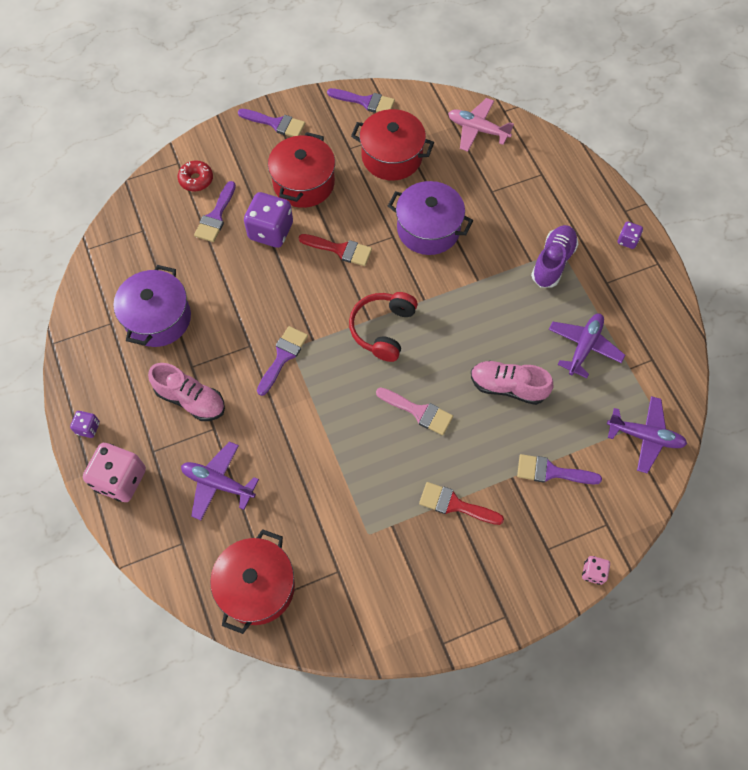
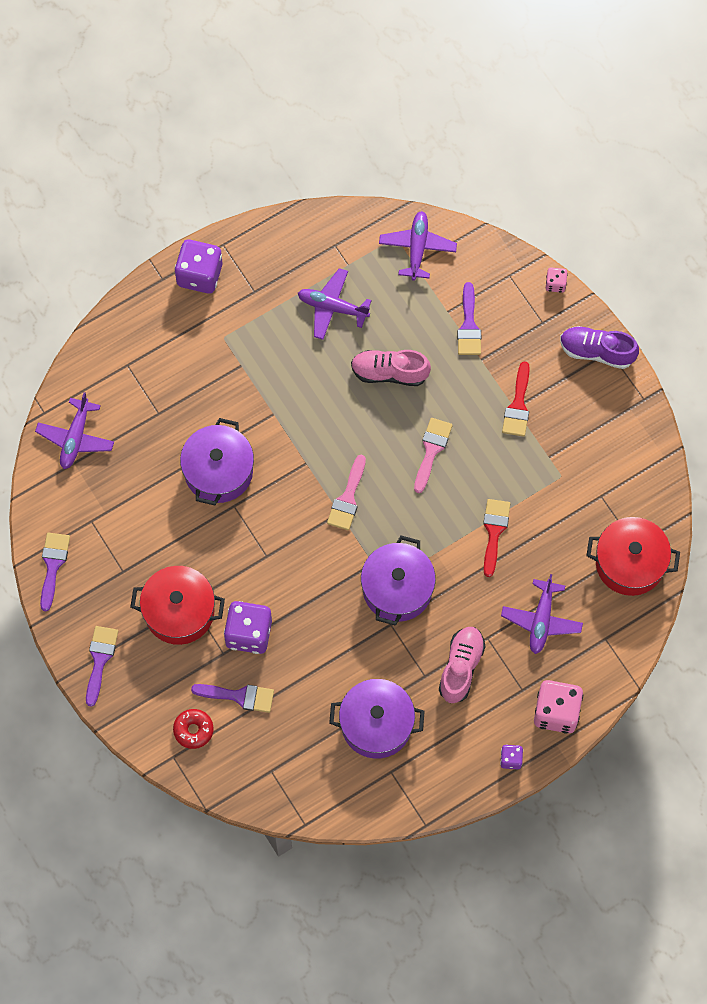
camera: 100 degrees left, 5 degrees up
purple brush [257,326,308,396] -> purple pot [361,536,436,626]
red brush [299,234,372,266] -> red brush moved to [483,499,510,577]
red headphones [349,292,418,362] -> pink brush [327,455,366,530]
red pot [351,109,434,181] -> none
pink plane [448,98,514,152] -> purple plane [35,392,114,469]
pink shoe [471,361,553,405] -> pink shoe turned 90 degrees clockwise [351,350,431,386]
purple shoe [531,225,579,288] -> purple shoe moved to [560,326,639,369]
purple dice [618,221,643,249] -> purple dice [174,239,222,294], size x2.04

